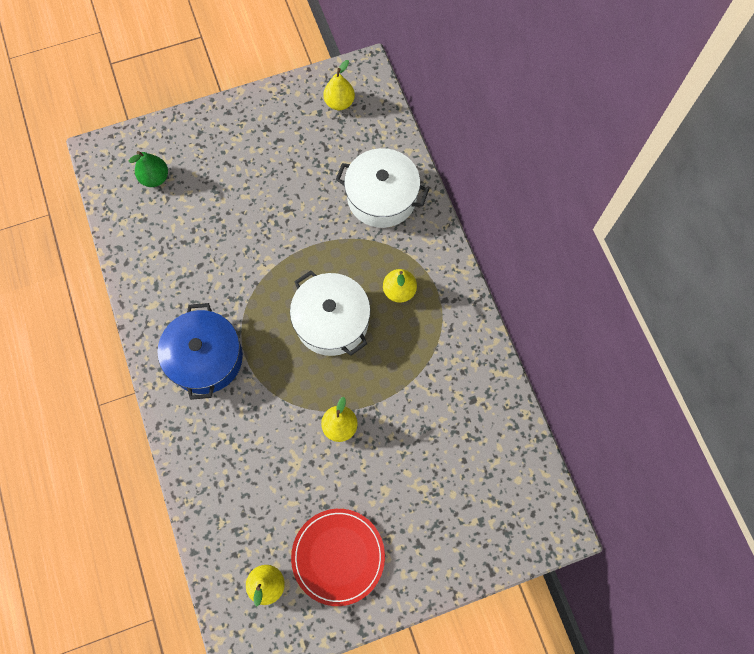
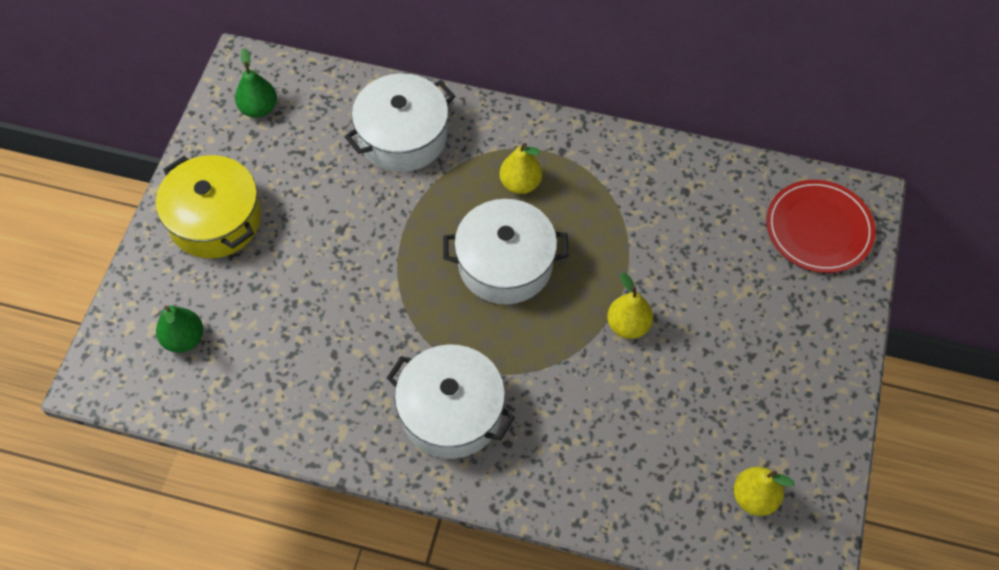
camera: 55 degrees left, 10 degrees down
blue pot [158,303,243,400] -> white pot [387,344,515,459]
red plate [291,509,385,606] -> red plate moved to [766,180,876,273]
yellow pear [323,60,355,110] -> green pear [235,48,277,118]
none -> yellow pot [156,155,262,258]

